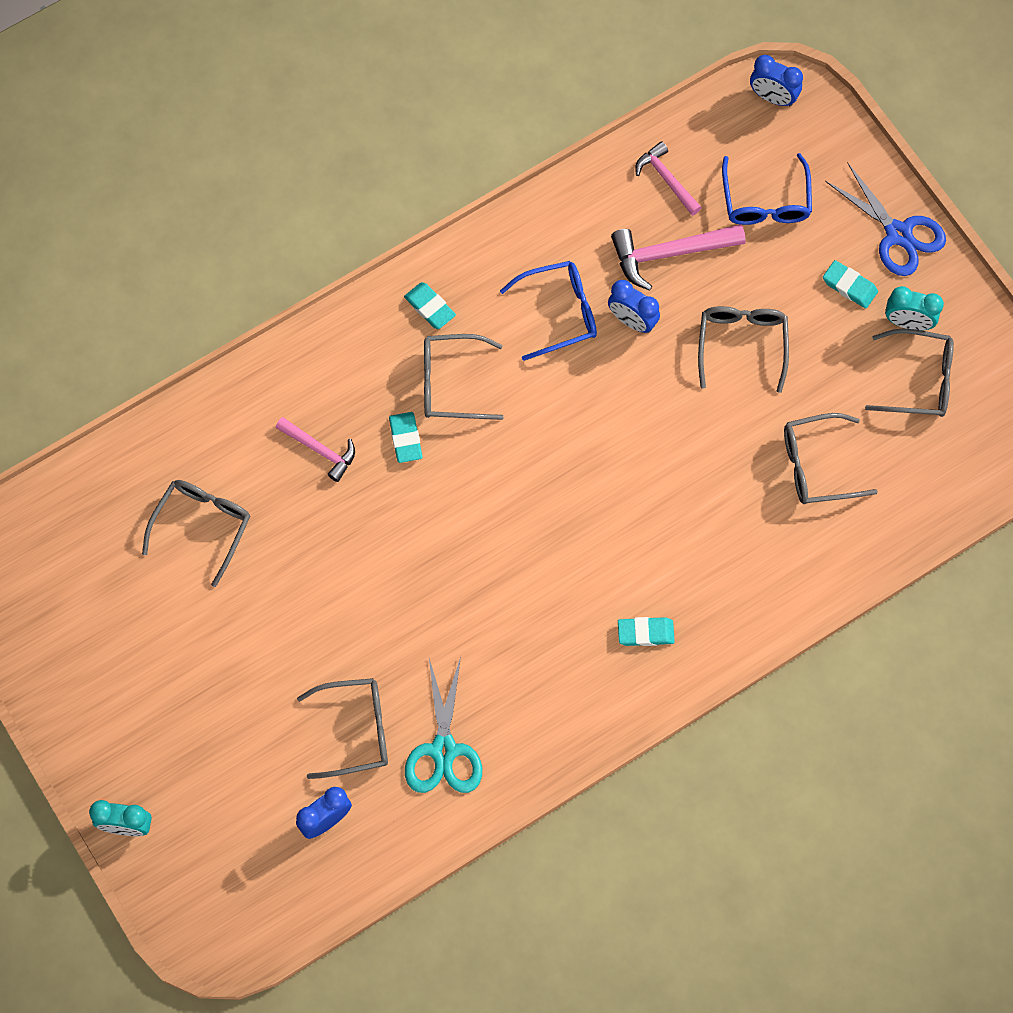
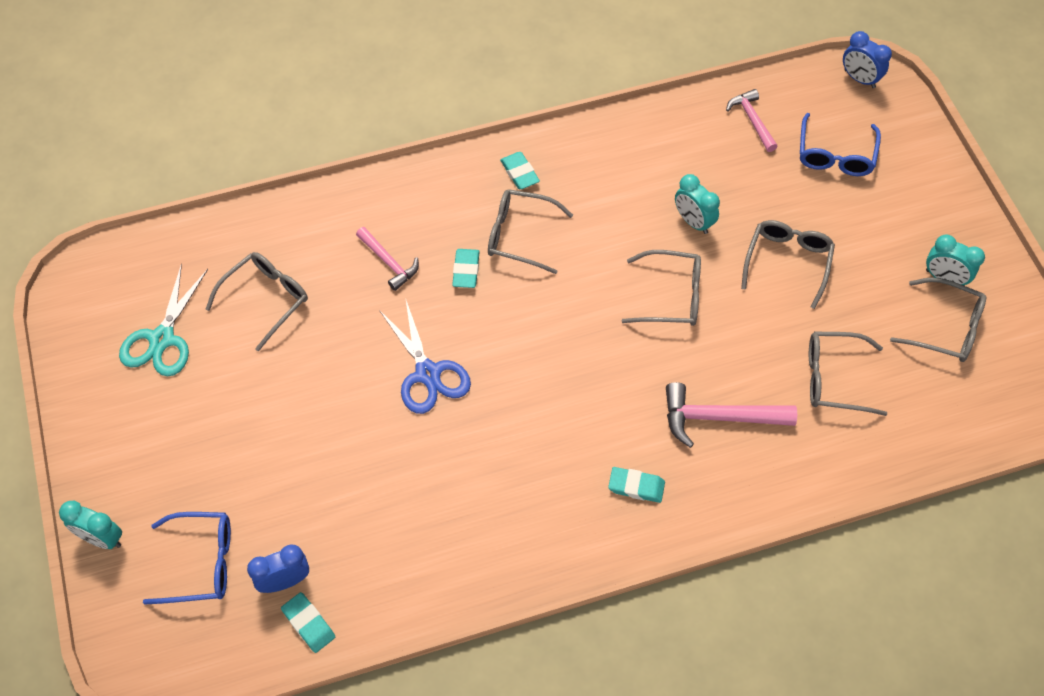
camera: 15 degrees right, 10 degrees down
grey glasses [297,678,388,779] -> grey glasses moved to [622,250,701,326]
turquoise scissors [405,656,482,793] -> turquoise scissors moved to [119,263,208,376]
blue glasses [500,261,597,361] -> blue glasses moved to [143,512,231,605]
blue clock [608,280,660,333] -> turquoise clock [675,174,720,234]
pink hammer [611,224,746,291] -> pink hammer moved to [666,382,797,448]
turquoise eraser [823,260,878,309] -> turquoise eraser moved to [281,592,335,653]
blue scissors [825,162,946,276] -> blue scissors moved to [379,301,471,414]

